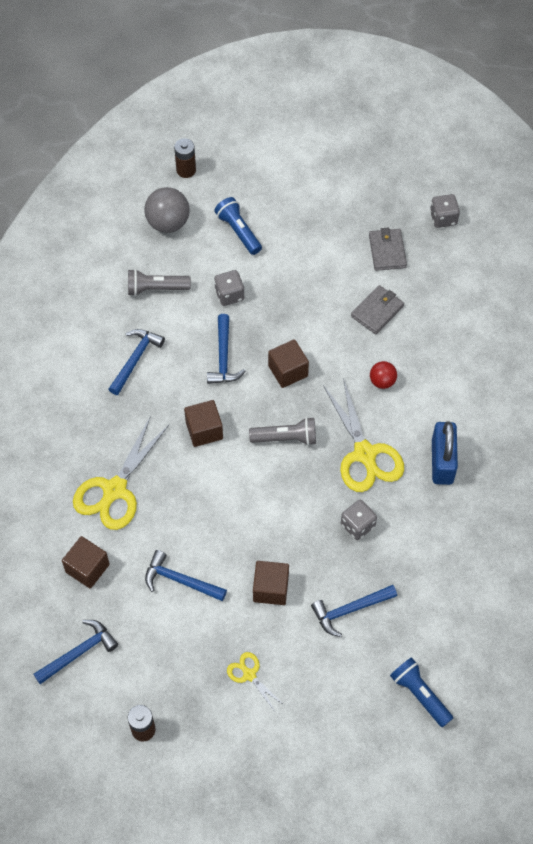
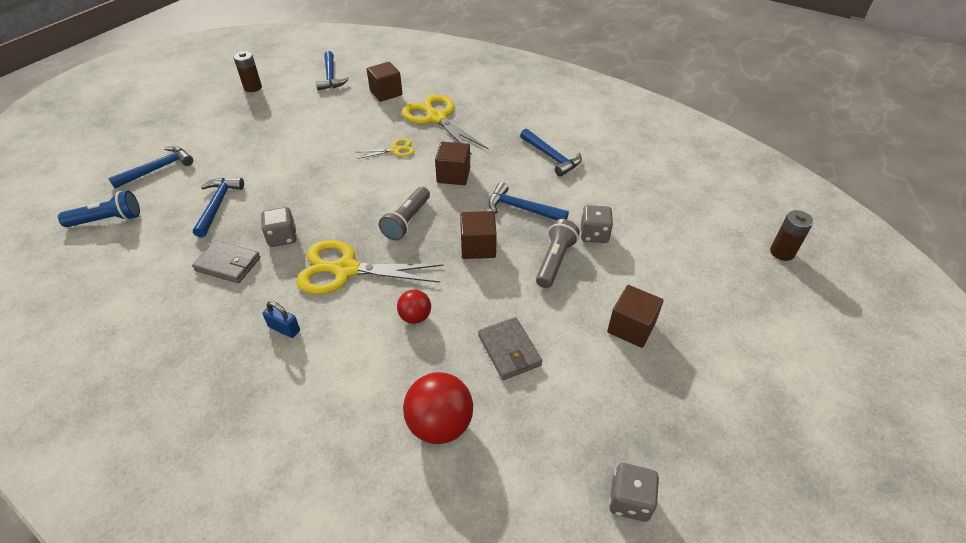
camera: 115 degrees right, 15 degrees down
grey flashlight [128,269,191,296] -> grey flashlight moved to [536,219,580,288]
grey ball [144,187,190,233] -> none
blue hammer [145,550,227,601] -> blue hammer moved to [108,146,193,189]
blue flashlight [214,197,262,255] -> none
yellow scissors [227,652,284,713] -> yellow scissors moved to [357,139,414,159]
brown cube [253,561,289,605] -> brown cube moved to [607,285,664,348]
grey wallet [369,227,407,271] -> grey wallet moved to [192,240,261,283]
blue padlock [432,421,458,485] -> blue padlock [262,301,300,338], size x0.51
none -> red ball [403,372,473,444]

